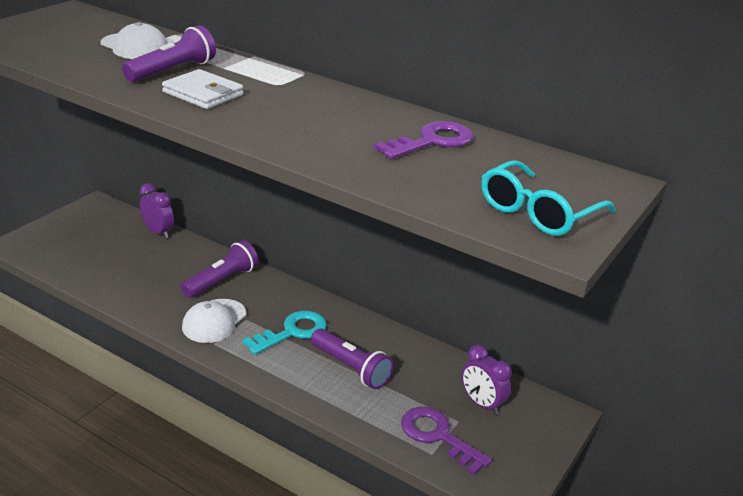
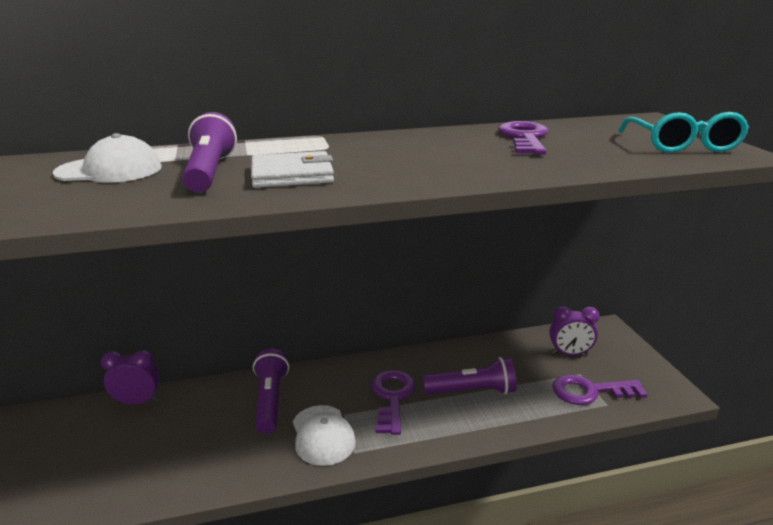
camera: 45 degrees left, 5 degrees down
turquoise key [243,311,327,355] -> purple key [372,370,415,435]

